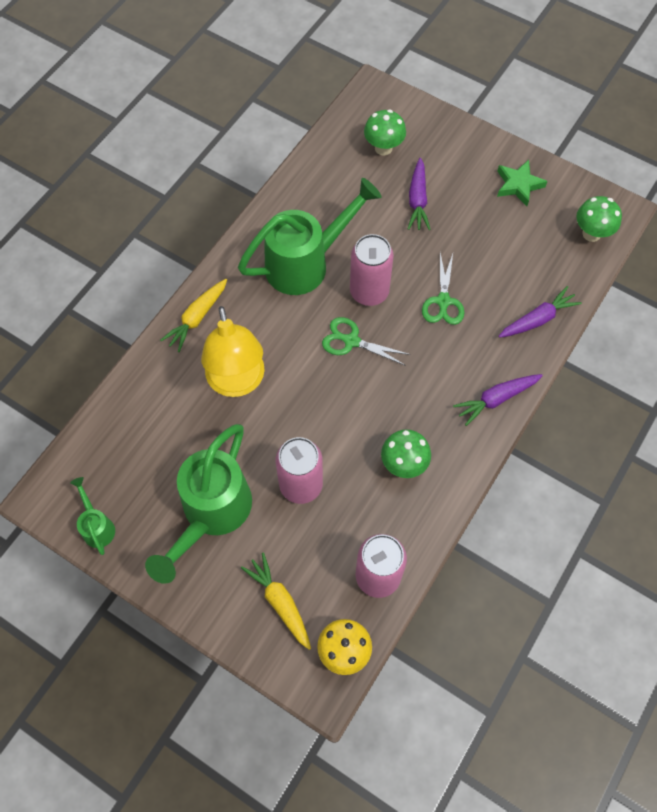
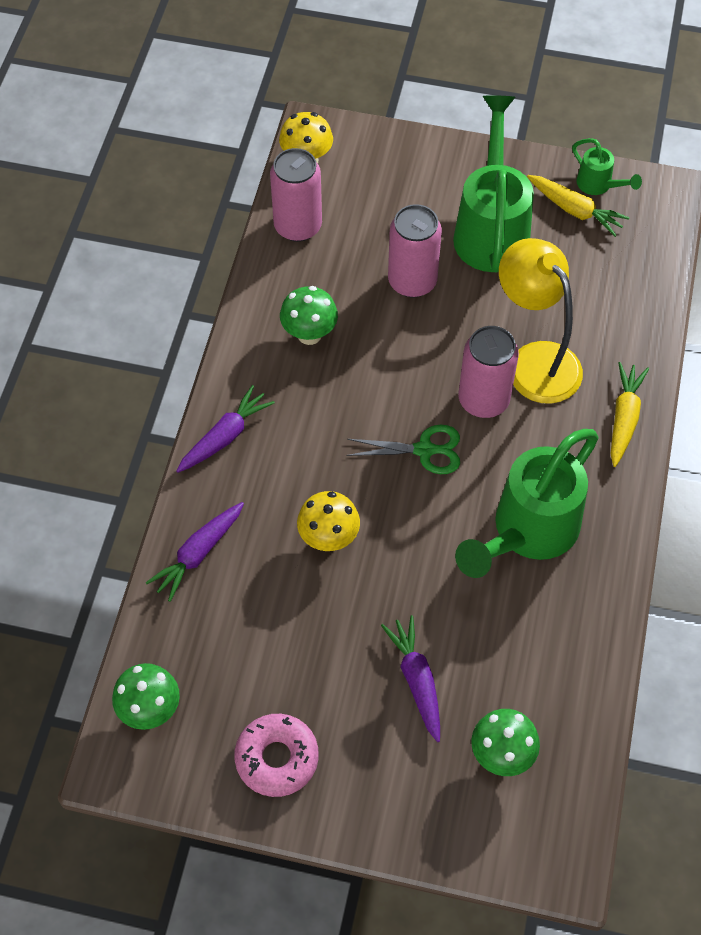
camera: 160 degrees right, 5 degrees down
yellow carrot [241,552,311,650] -> yellow carrot moved to [527,175,630,237]
pink can [350,234,394,306] -> pink can moved to [459,326,519,418]
green scissors [422,253,465,325] -> yellow mushroom [297,491,360,551]
green star [497,160,548,206] -> pink donut [234,714,319,797]

